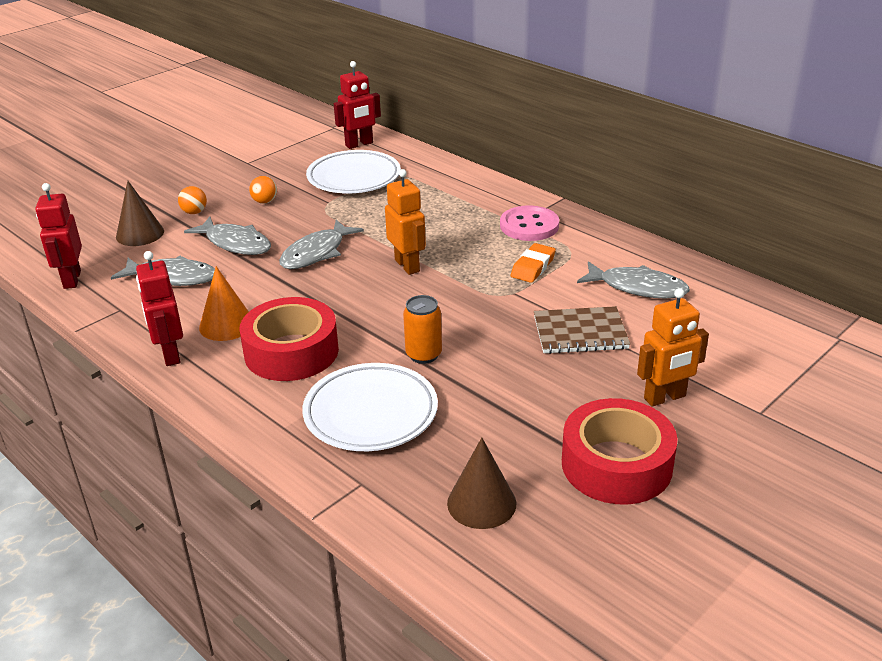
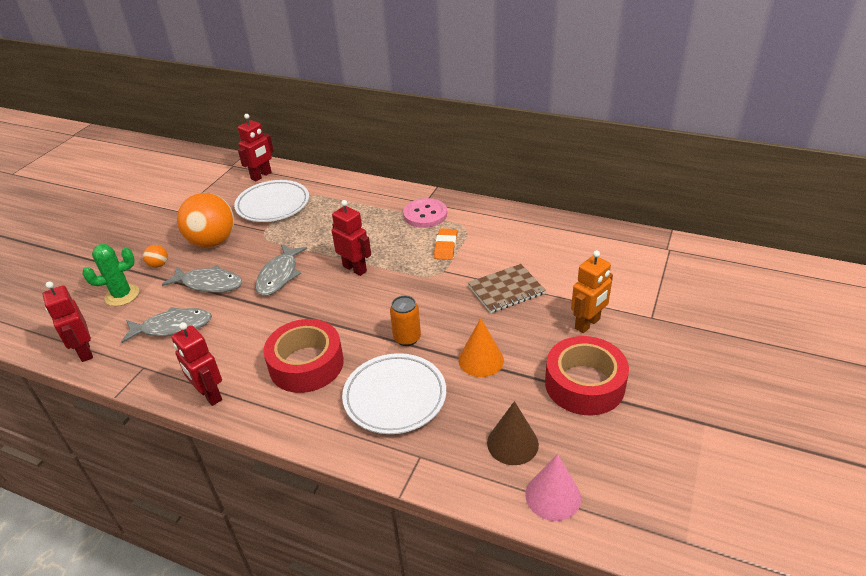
camera: 20 degrees left, 5 degrees up
brown cone [116,181,164,246] -> green cactus [82,244,139,306]
orange cone [199,266,249,341] -> orange cone moved to [458,318,504,377]
orange ball [249,176,277,204] -> orange ball [177,193,234,248], size x2.42
orange robot [385,169,426,275] -> red robot [332,200,371,276]
grey fish [577,261,690,298] -> none
none -> pink cone [525,454,581,521]

